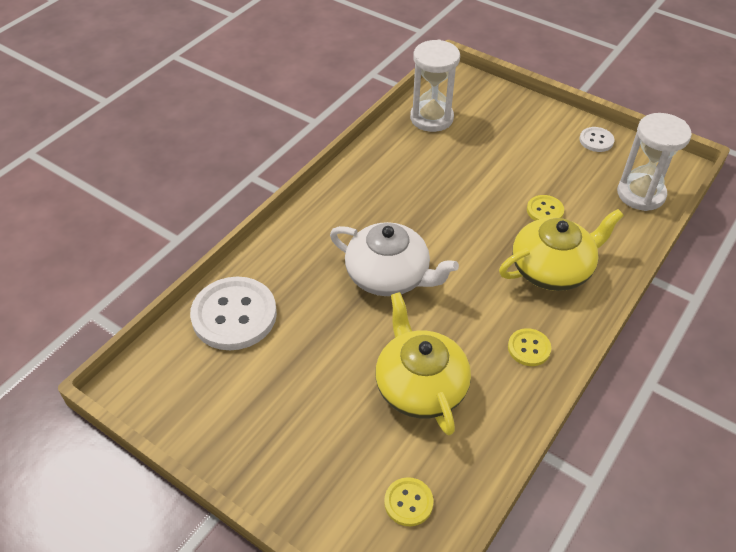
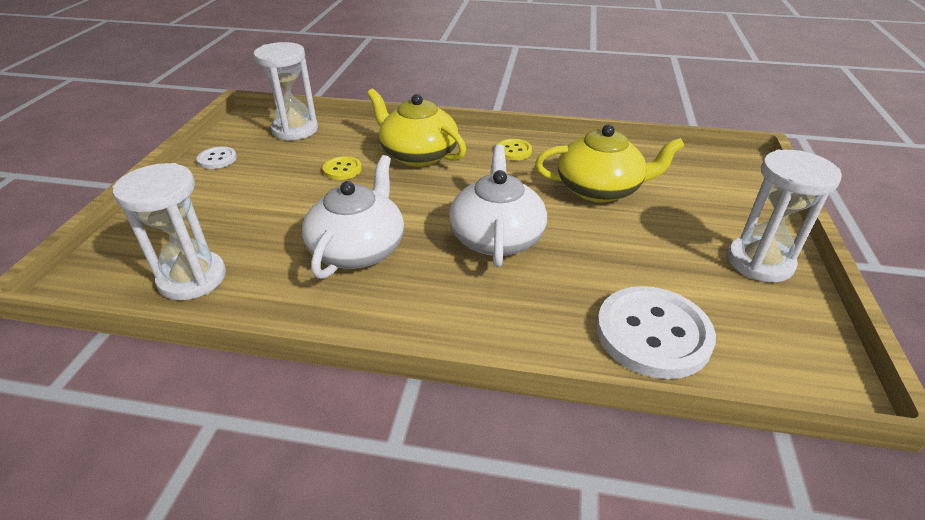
camera: 115 degrees left, 10 degrees down
yellow teapot [375,292,471,435] -> yellow teapot turned 135 degrees counterclockwise [535,125,684,203]
yellow button [384,477,433,526] -> none
none -> white teapot [302,155,404,279]
none -> white hourglass [728,150,842,282]

